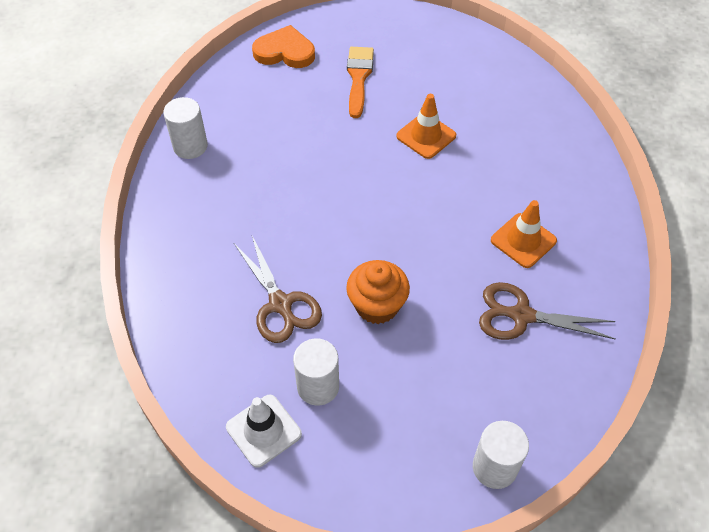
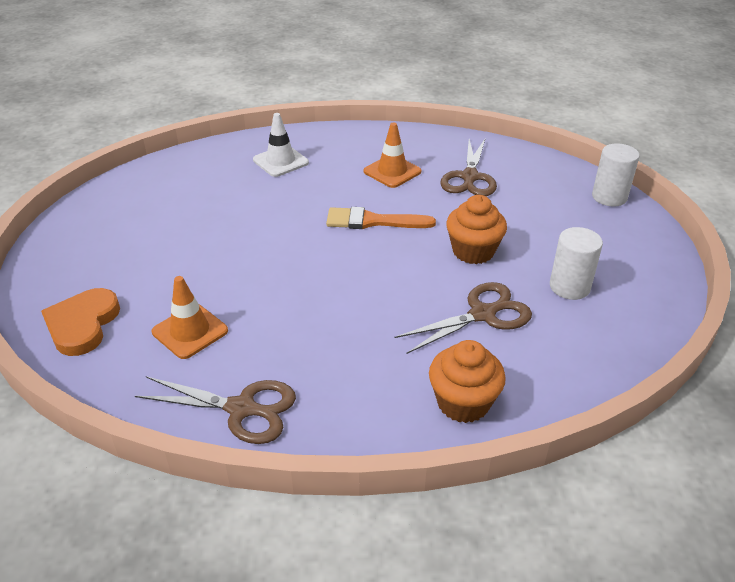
camera: 90 degrees left, 15 degrees down
white cylinder [163,97,208,159] -> brown scissors [135,376,296,444]
white traffic cone [226,394,302,468] -> white traffic cone moved to [253,113,309,177]
orange brush [347,47,374,118] -> orange brush moved to [326,207,436,229]
orange traffic cone [396,94,456,159] -> orange traffic cone moved to [152,276,228,359]
none -> orange cupcake [429,340,506,423]

